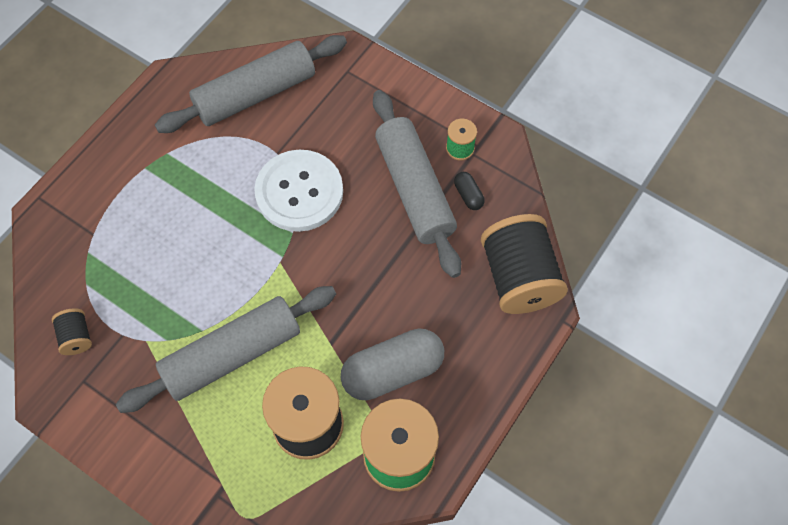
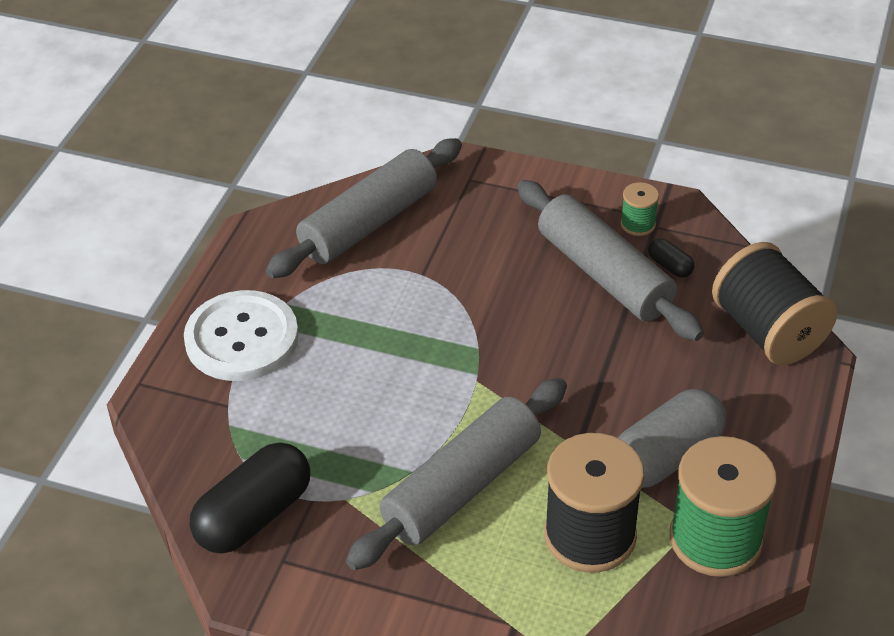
camera: 15 degrees left, 20 degrees down
black spool [52,308,92,355] -> black capsule [190,442,310,553]
white button [254,150,343,232] -> white button moved to [184,290,299,381]

